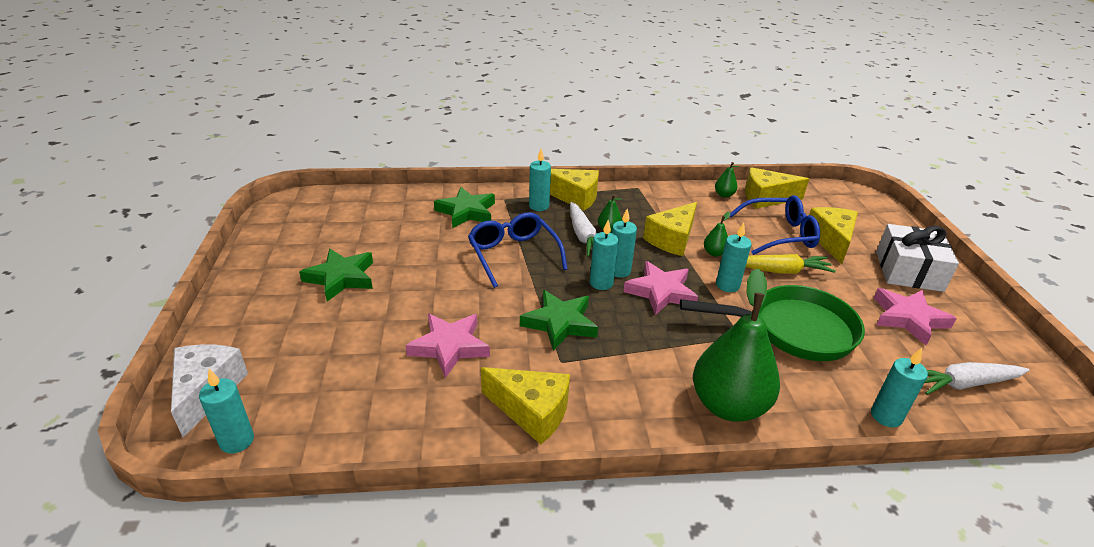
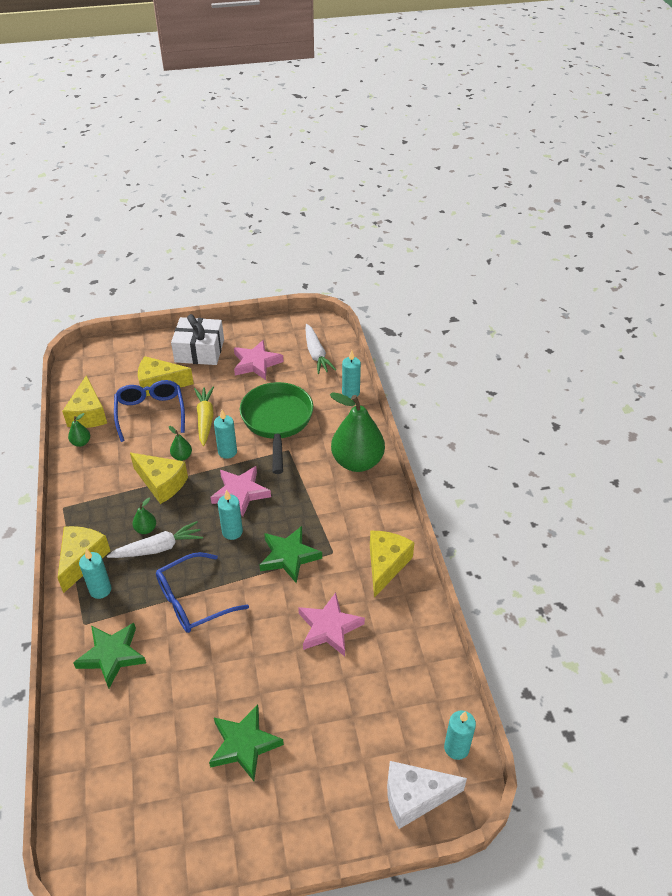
camera: 95 degrees left, 10 degrees up
turquoise candle [612,209,637,278] -> none

